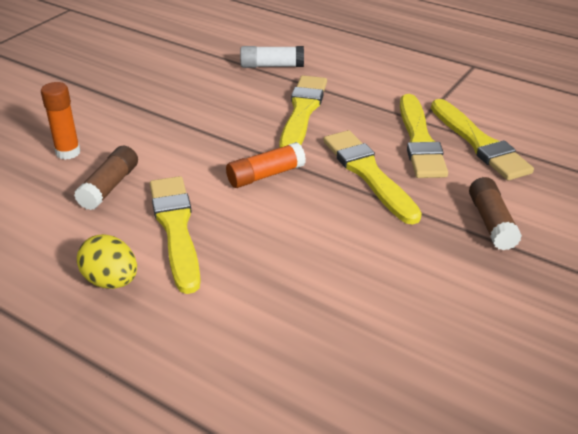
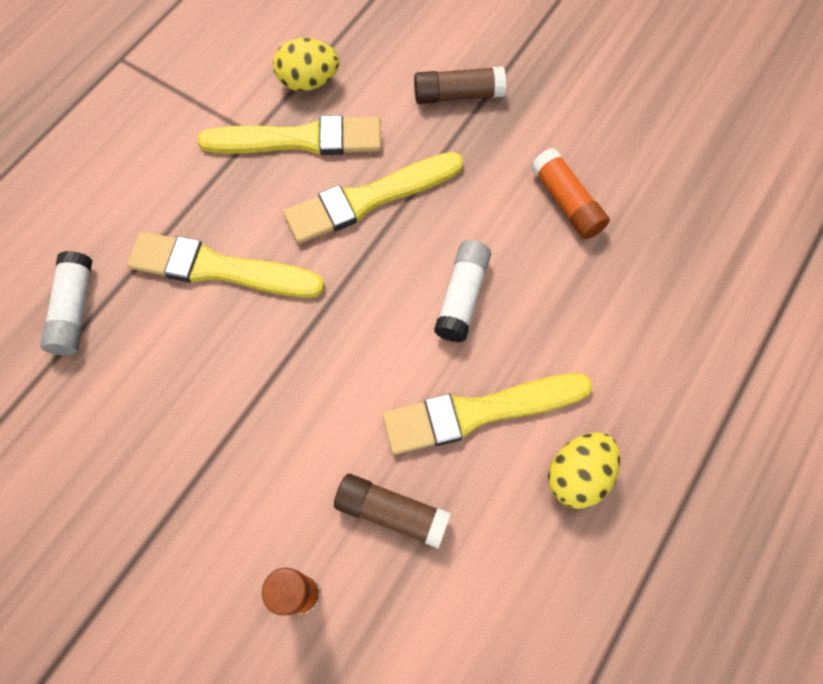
camera: 90 degrees left, 30 degrees up
orange glue stick [226,142,306,188] -> orange glue stick moved to [531,148,610,239]
yellow brush [431,99,534,180] -> yellow egg [273,38,339,91]
none -> white glue stick [434,240,491,342]

